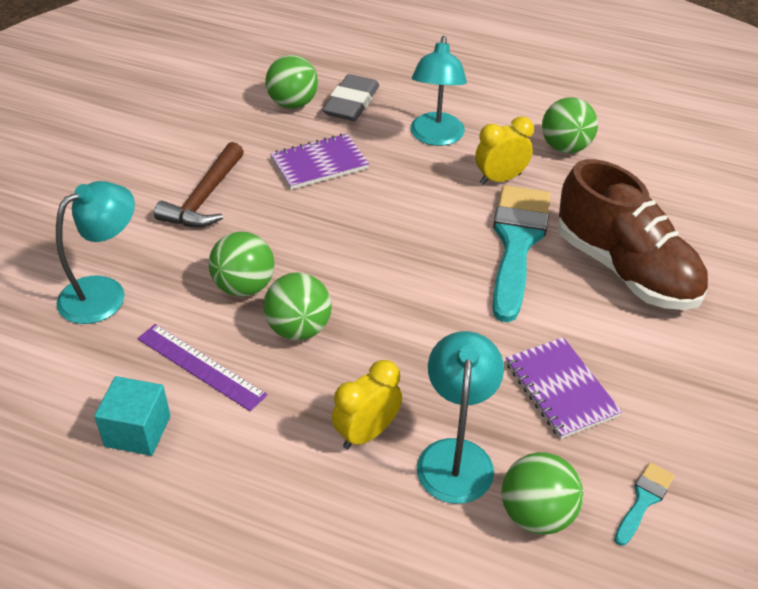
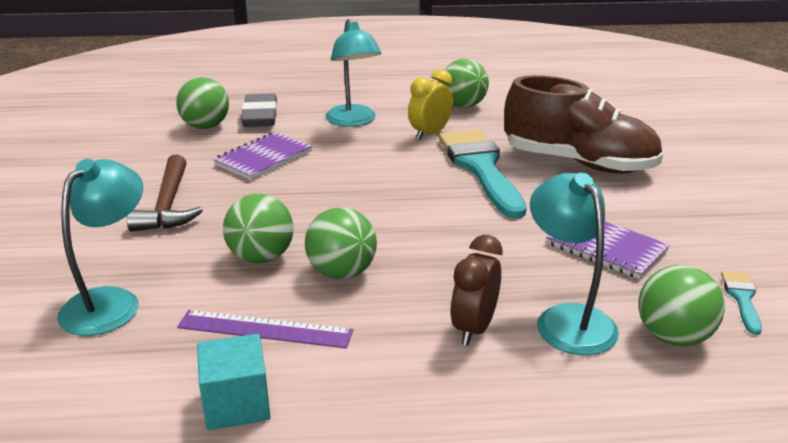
camera: 25 degrees left, 15 degrees down
yellow clock [332,360,402,449] -> brown clock [450,235,502,346]

